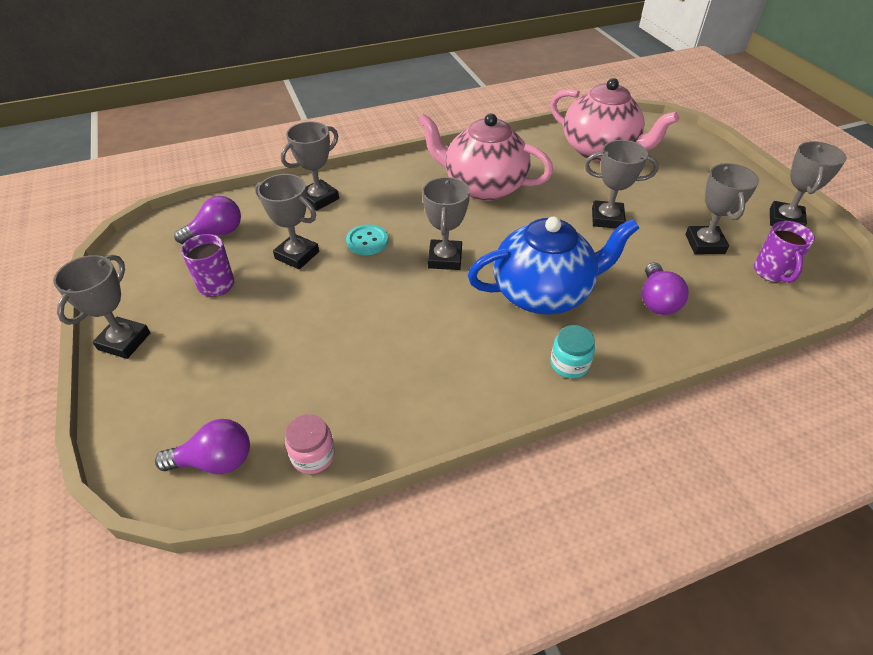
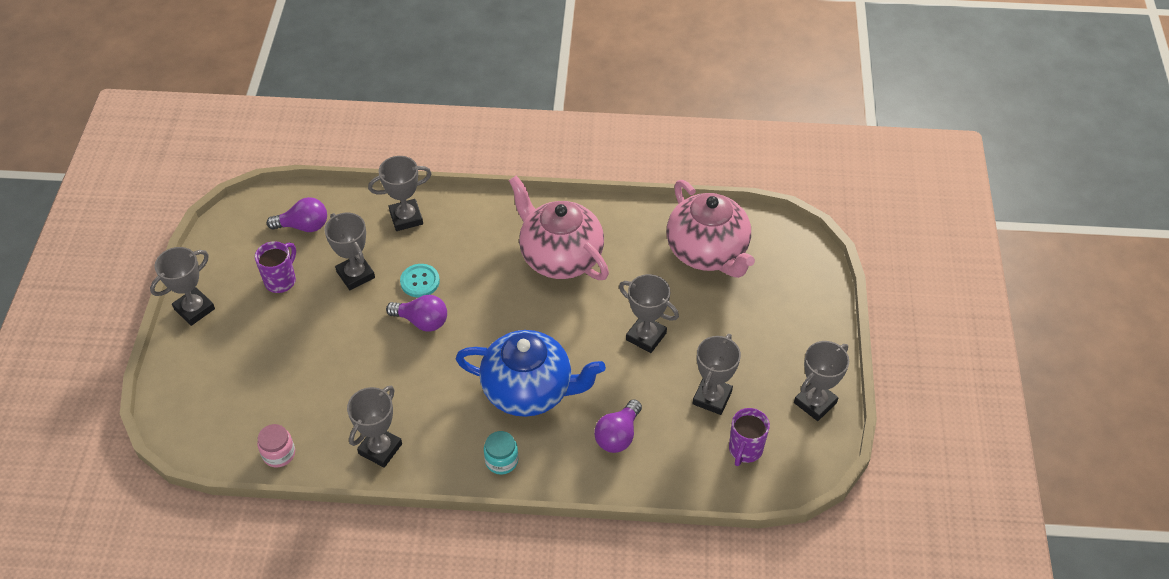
camera: 25 degrees right, 5 degrees up
purple light bulb [155,419,250,474] -> purple light bulb moved to [386,295,447,332]
grey trophy [422,177,470,270] -> grey trophy moved to [347,386,402,468]

